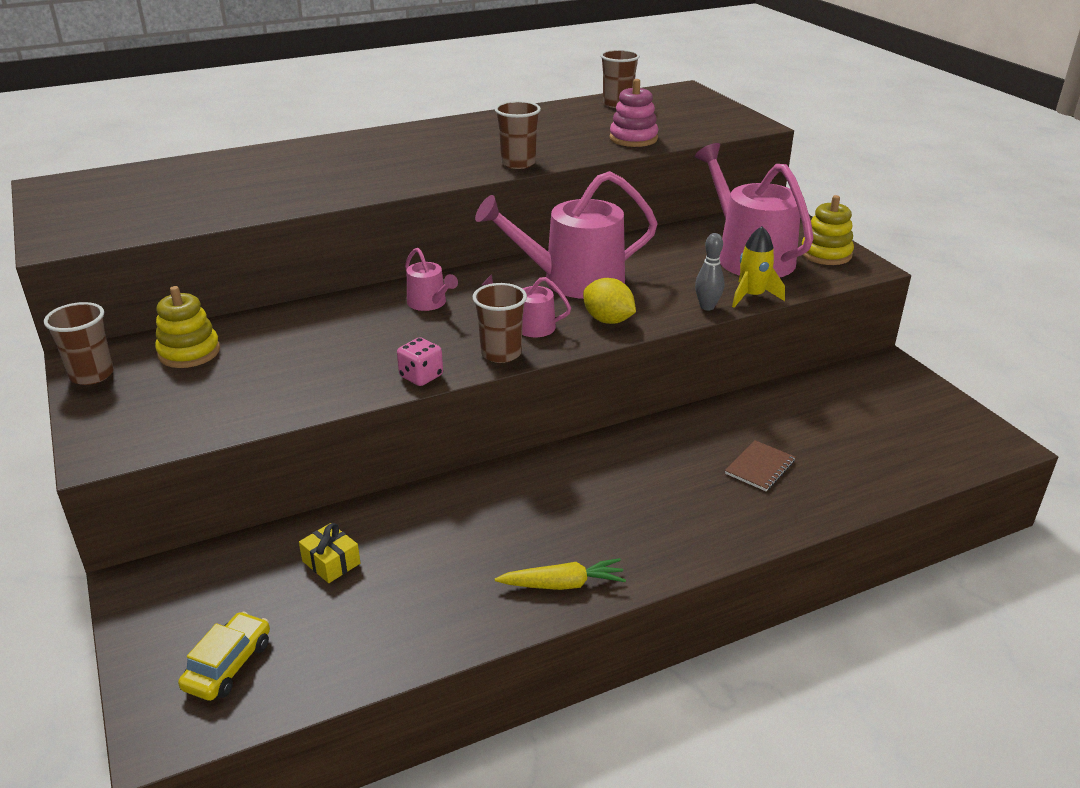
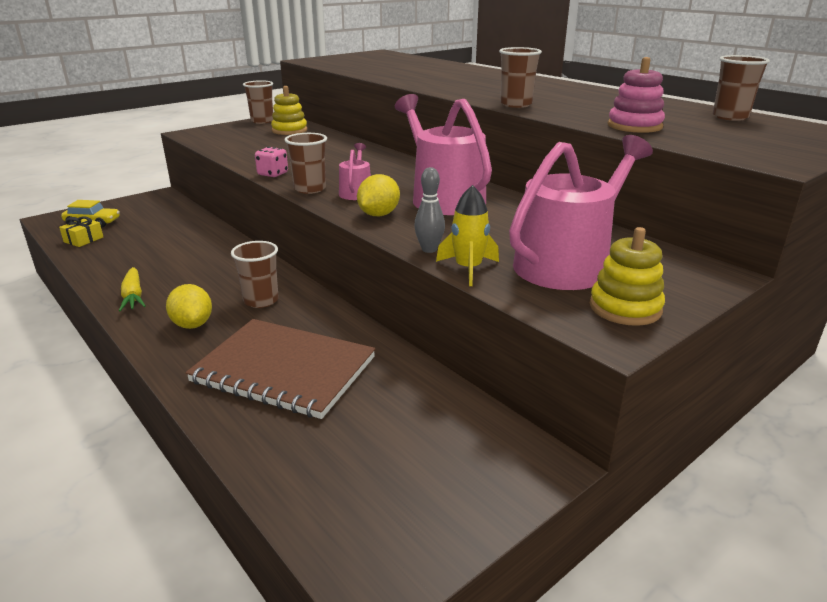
camera: 75 degrees right, 5 degrees down
yellow gift [299,523,360,583] -> yellow gift moved to [59,217,103,247]
pink watering can [405,248,458,311] -> none
brown notebook [725,440,796,491] -> brown notebook [186,319,375,419], size x2.36
none -> yellow lemon [166,284,212,329]
none -> brown cup [231,241,278,308]

